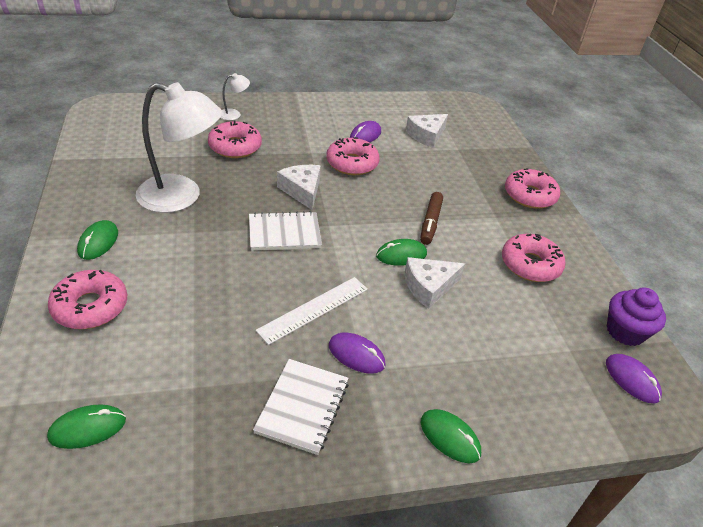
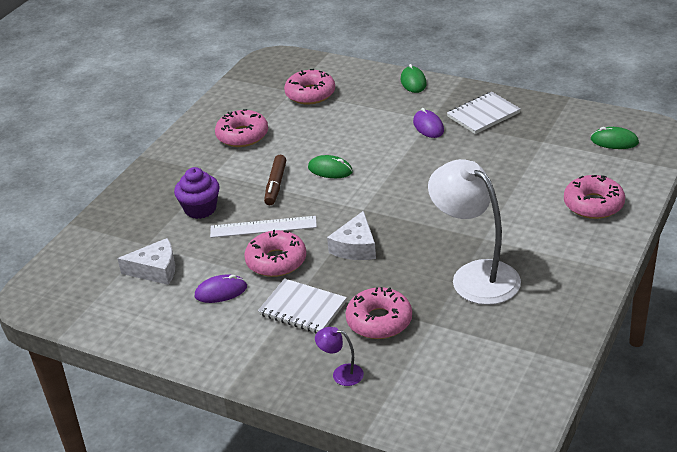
camera: 135 degrees left, 5 degrees down
green mouse [77,220,118,260] -> none
white lamp [220,73,250,120] -> purple lamp [315,327,364,386]
white notebook [249,211,322,251] -> white notebook moved to [258,279,347,334]
white ruler [256,277,368,345] -> white ruler moved to [210,216,317,238]
white cheese [404,257,465,309] -> none
brown marker [420,192,443,245] -> brown marker turned 135 degrees clockwise [264,155,286,205]
pink donut [505,168,560,209] -> pink donut moved to [284,69,335,104]
purple mouse [606,354,662,404] -> none
purple cupcake [607,288,666,346] -> purple cupcake moved to [174,167,220,219]

